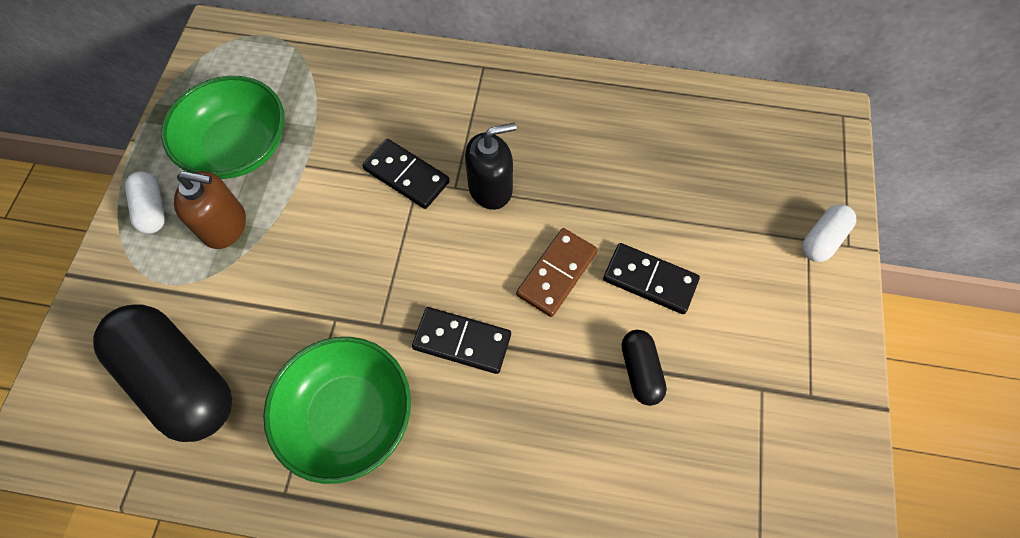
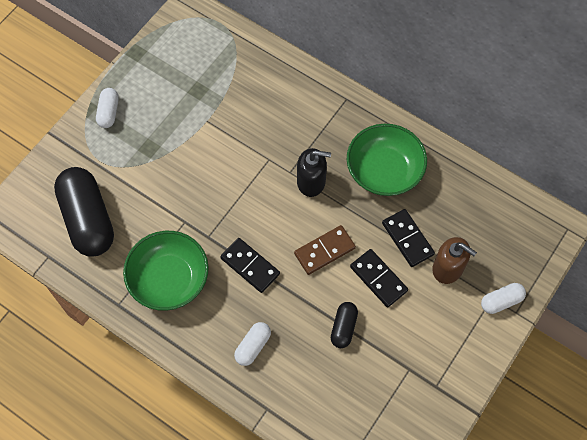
camera: 25 degrees right, 0 degrees up
green bowl [161,76,284,179] -> green bowl moved to [347,124,427,196]
brown soap dispenser [174,171,246,249] -> brown soap dispenser moved to [432,237,477,284]
black domino [362,139,450,209] -> black domino moved to [382,209,435,267]
none -> white capsule [234,322,271,366]

